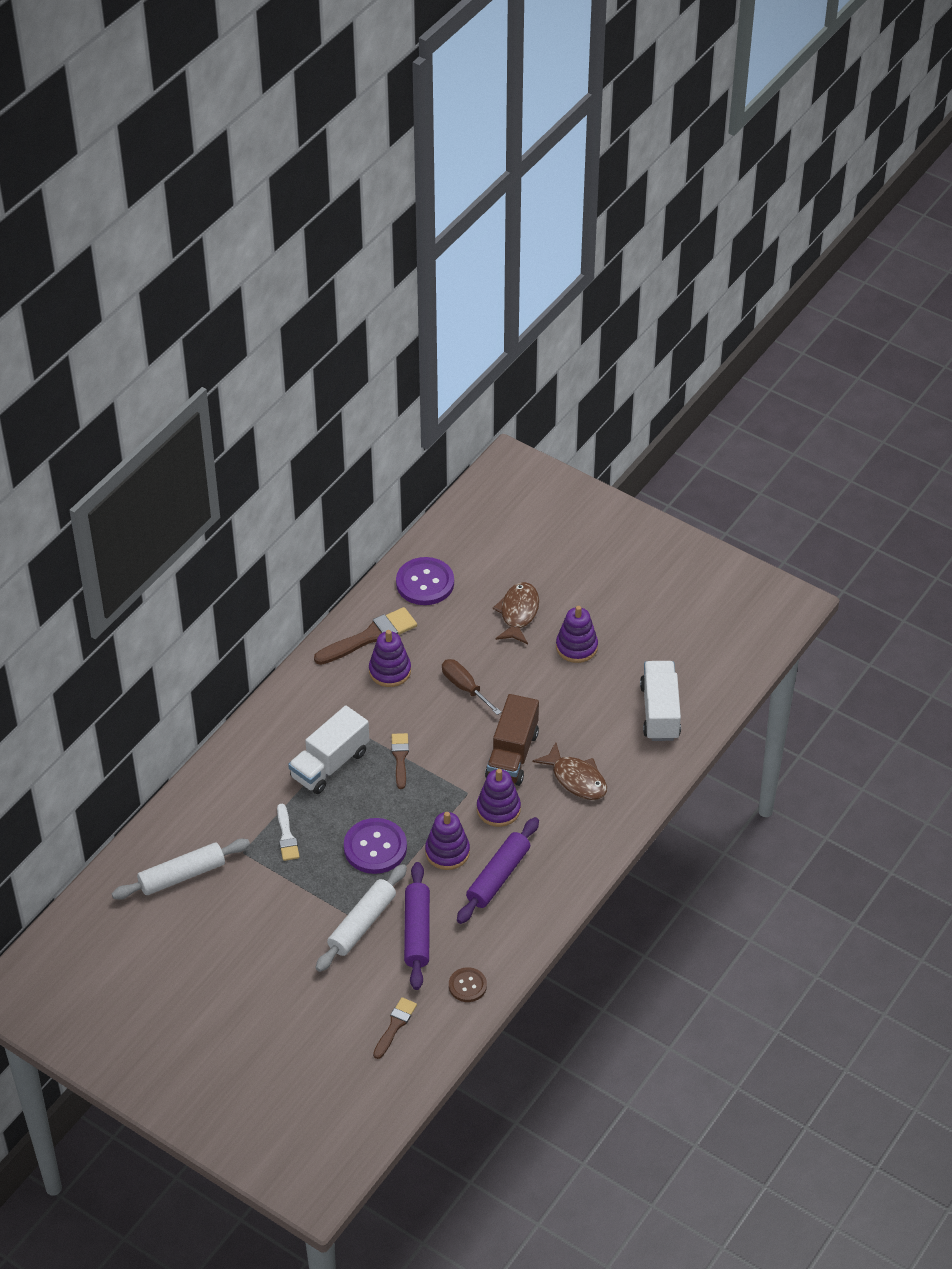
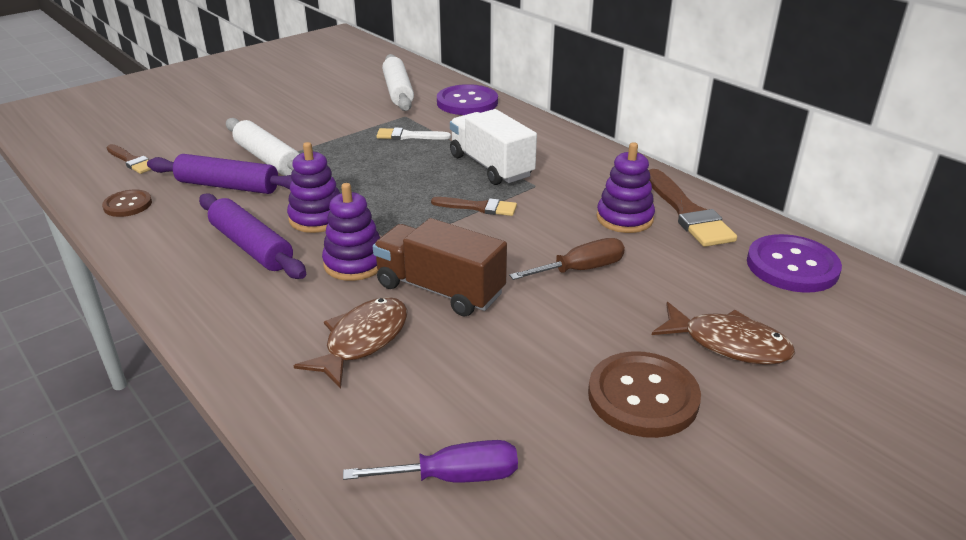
camera: 105 degrees right, 15 degrees down
purple button [344,818,407,874] -> purple button moved to [437,84,498,115]
brown fish [532,742,607,800] -> brown fish turned 150 degrees clockwise [294,297,408,388]
purple stacking toy [556,606,598,663] -> brown button [588,351,701,438]
white truck [640,661,681,741] -> purple screwdriver [343,440,518,482]

